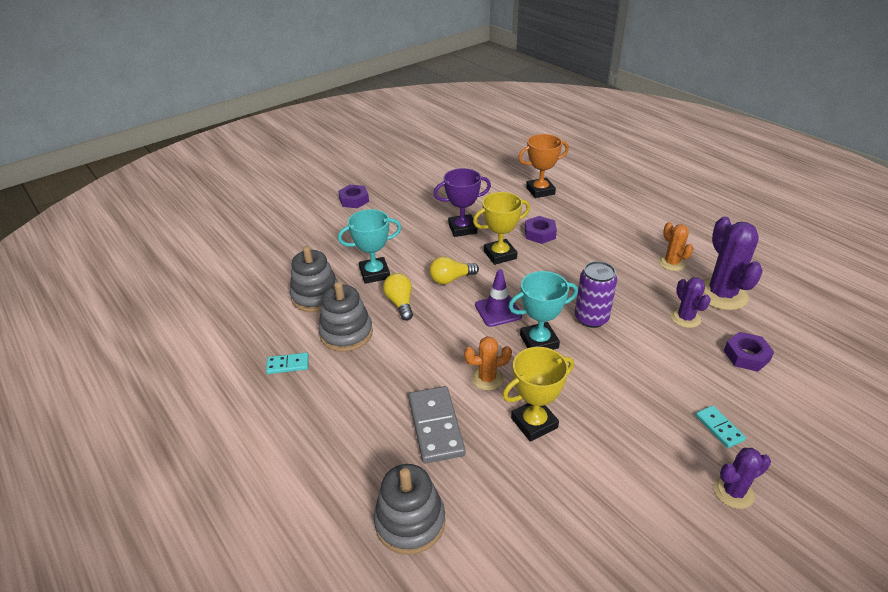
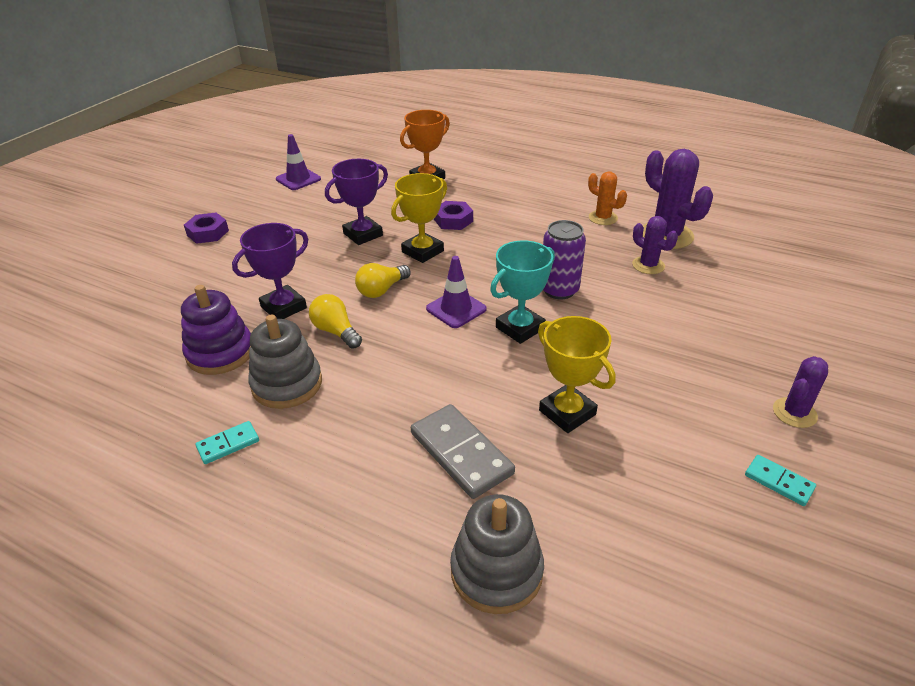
camera: 25 degrees left, 0 degrees up
grey stacking toy [290,246,338,312] -> purple stacking toy [181,285,251,375]
turquoise trophy [338,209,401,284] -> purple trophy [232,223,308,319]
orange cactus [464,336,512,391] -> none
yellow trophy [502,347,574,442] -> yellow trophy turned 75 degrees counterclockwise [538,316,616,433]
turquoise domino [695,405,746,448] -> turquoise domino moved to [745,455,816,506]
purple nut [724,332,774,372] -> none
none -> purple traffic cone [276,134,321,190]

